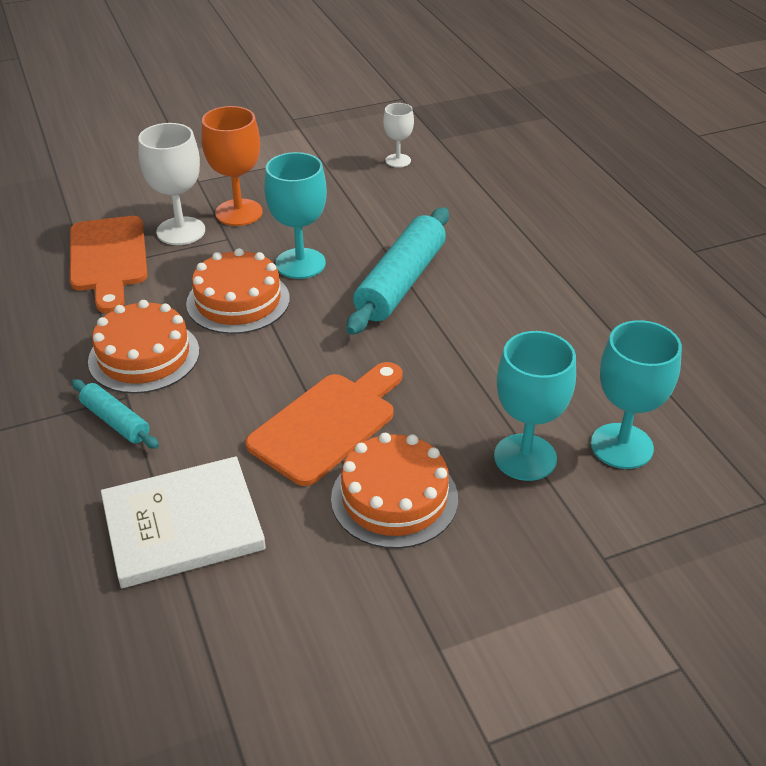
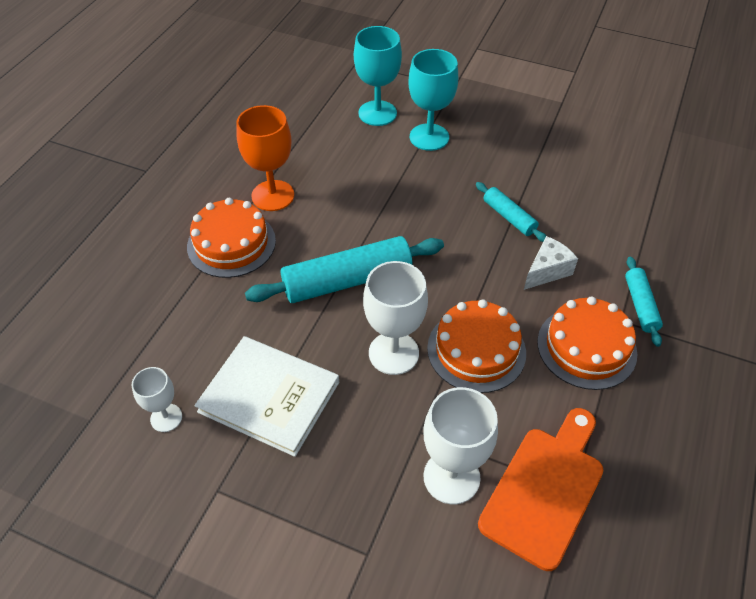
camera: 135 degrees left, 10 degrees up
white book [101,456,266,588] -> white book moved to [194,336,339,457]
orange goblet [202,106,263,226] -> orange goblet moved to [236,105,294,211]
orange cutting board [245,362,403,486] -> turquoise rolling pin [476,182,546,242]
turquoise goblet [264,152,327,279] -> white goblet [363,261,428,375]
orange cake [331,433,458,549] -> orange cake moved to [187,198,276,278]
none -> white cheese [524,236,578,290]

